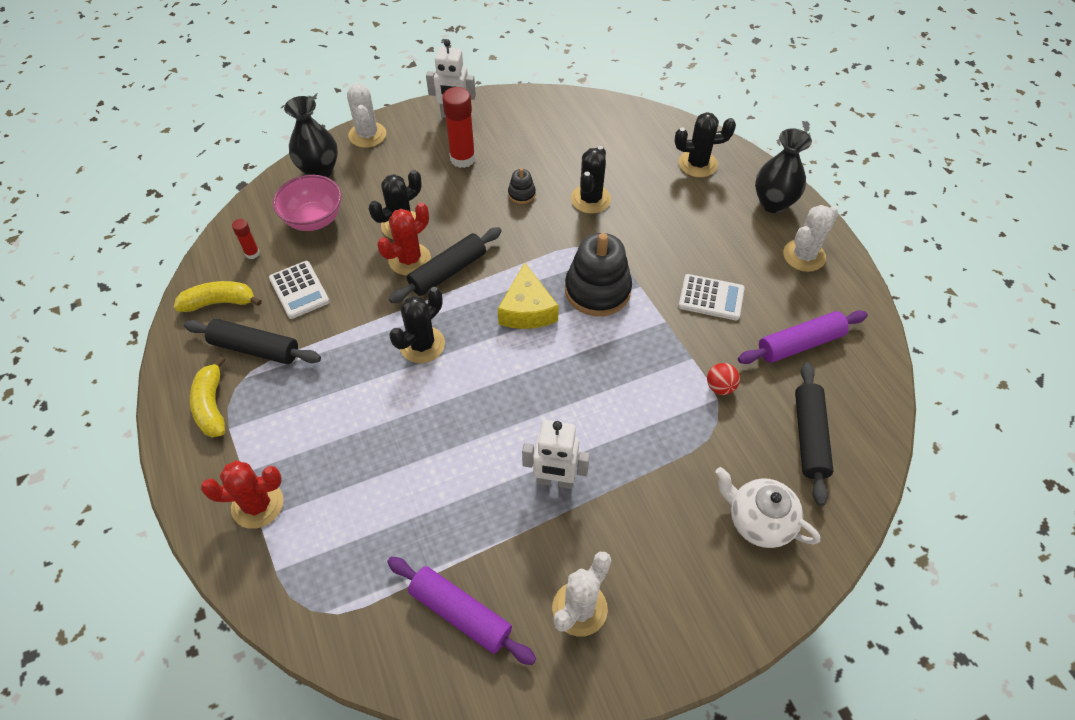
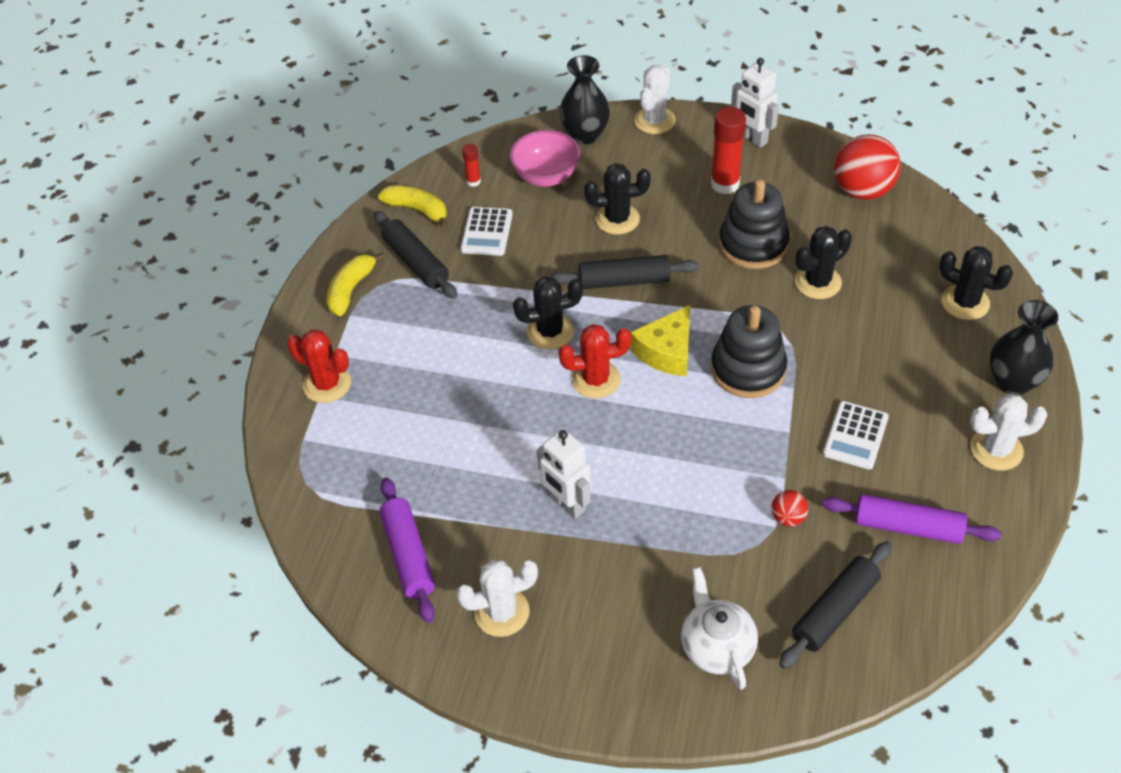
camera: 40 degrees right, 5 degrees down
red cactus [377,202,431,275] -> red cactus moved to [558,324,631,399]
black stacking toy [508,168,536,204] -> black stacking toy [719,180,790,269], size x2.20
white calculator [678,274,744,321] -> white calculator turned 60 degrees clockwise [823,401,889,470]
none -> red ball [834,134,901,200]

